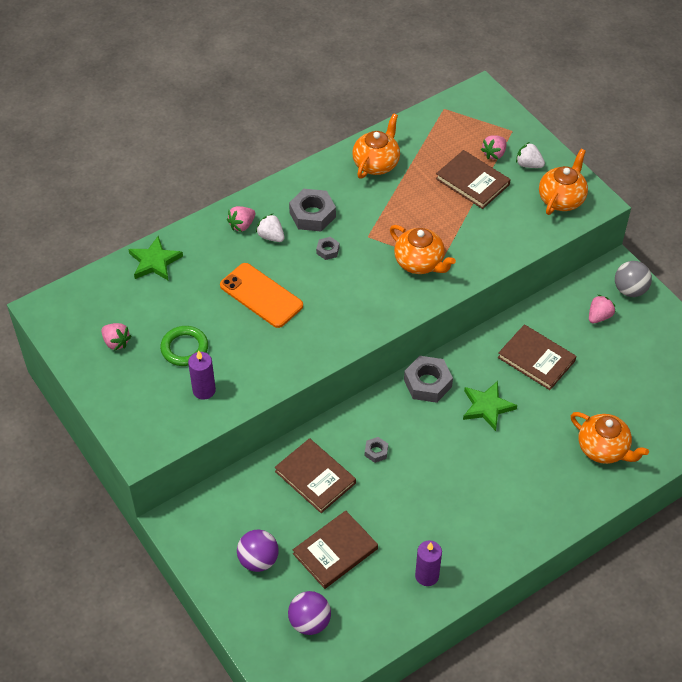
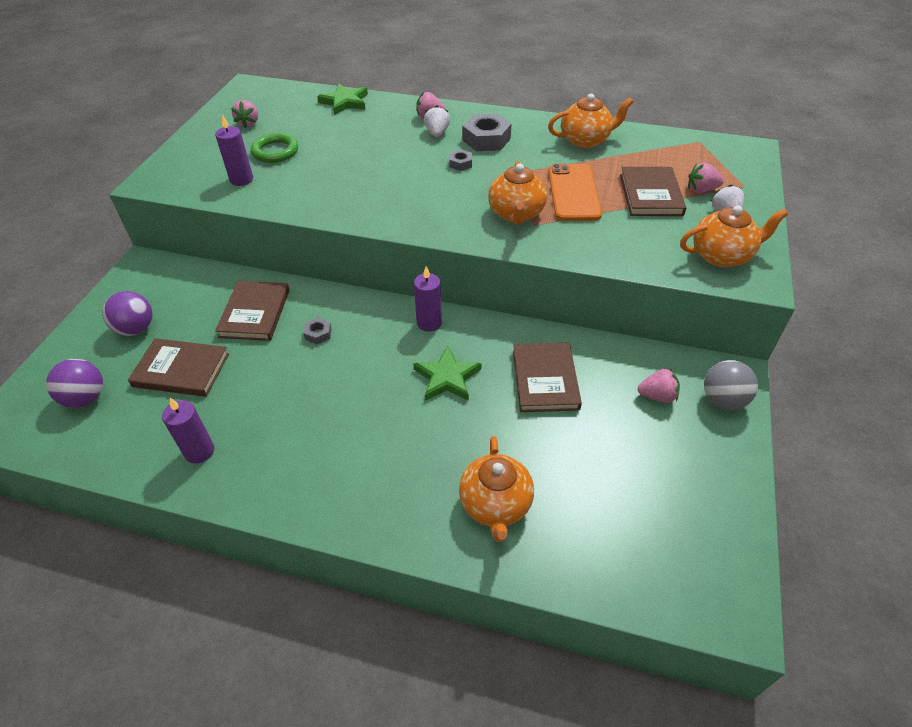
camera: 50 degrees right, 5 degrees down
orange phone [220,263,303,328] -> orange phone moved to [548,164,602,221]
grey nut [404,356,453,403] -> purple candle [414,266,442,332]

